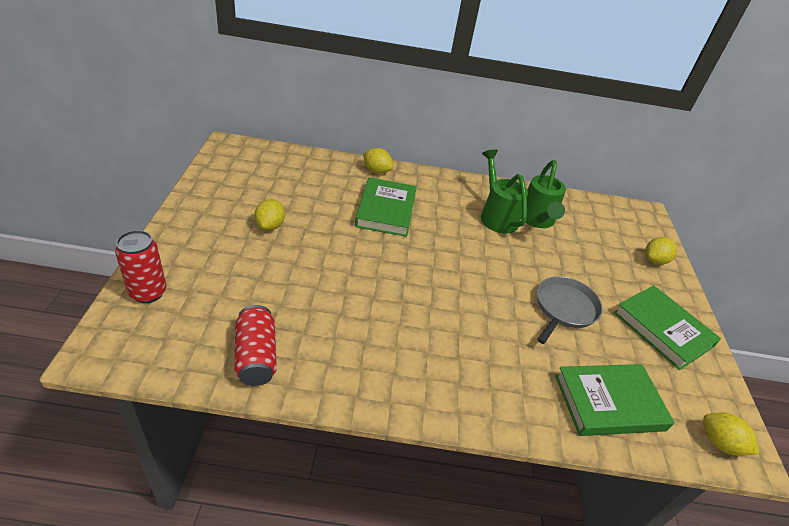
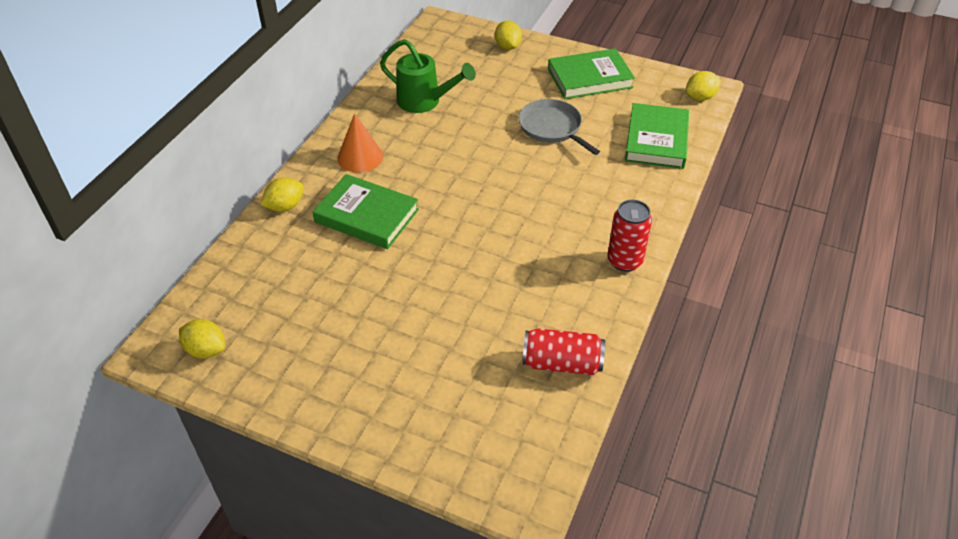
camera: 65 degrees left, 5 degrees up
red can [115,230,166,303] -> red can moved to [608,200,652,272]
yellow lemon [254,199,285,231] -> yellow lemon moved to [179,319,225,359]
green watering can [481,149,528,233] -> none
none -> orange cone [337,113,383,173]

